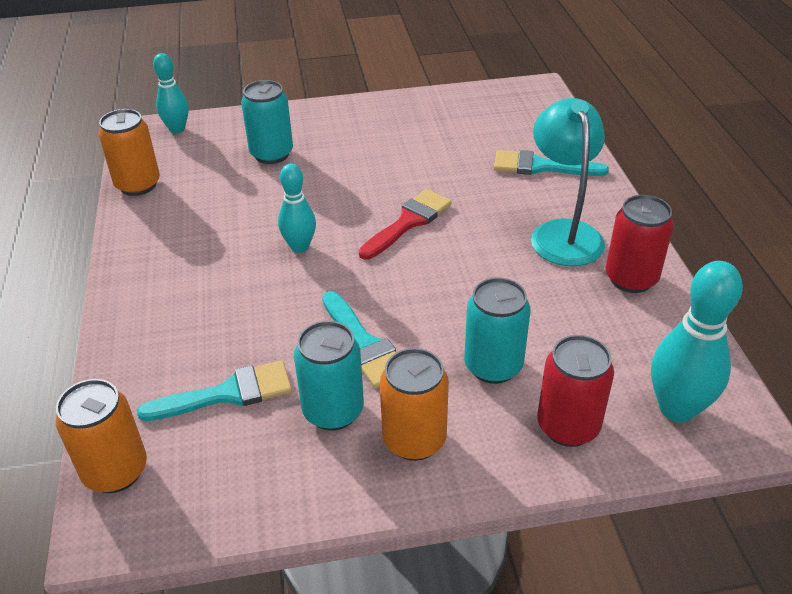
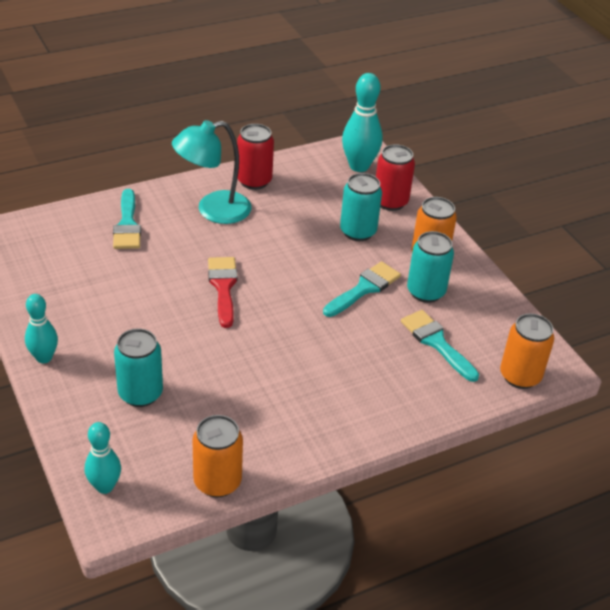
camera: 110 degrees left, 0 degrees up
turquoise bowling pin [278,164,316,253] -> turquoise bowling pin moved to [25,294,58,363]
red brush [359,189,451,260] -> red brush turned 60 degrees clockwise [208,257,238,328]

